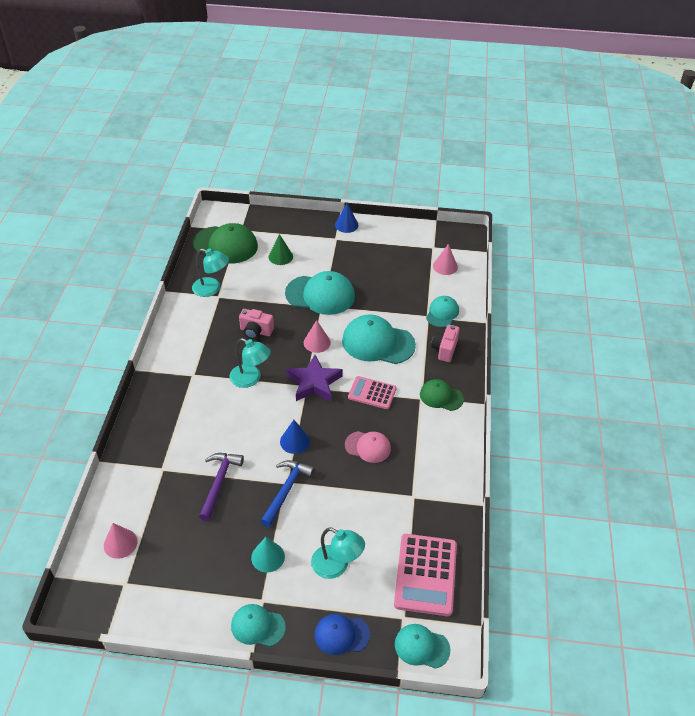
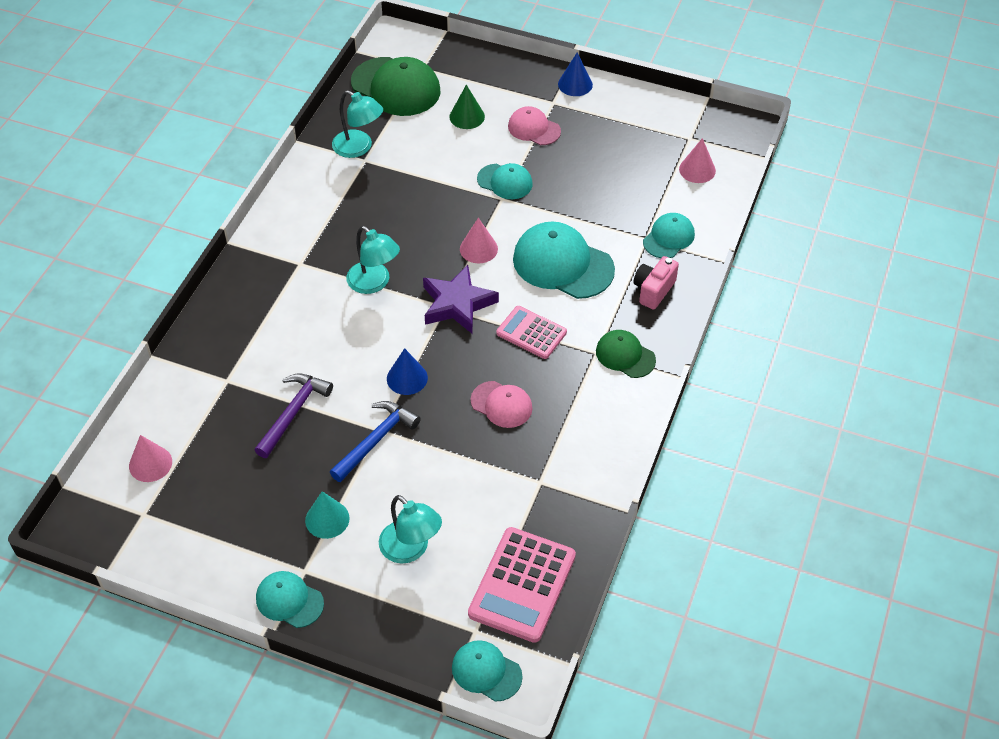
camera: 15 degrees right, 5 degrees up
pink camera [239,309,274,339] -> none
turquoise cap [285,271,355,315] -> turquoise cap [477,163,532,199], size x0.57
blue cap [315,614,370,655] -> none
none -> pink cap [508,106,561,145]

